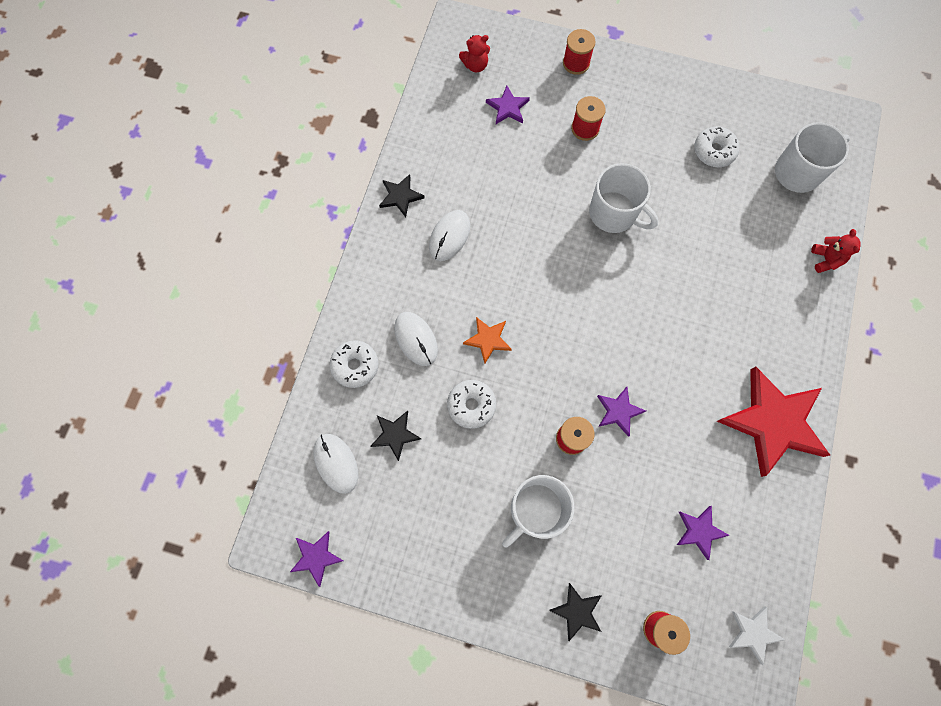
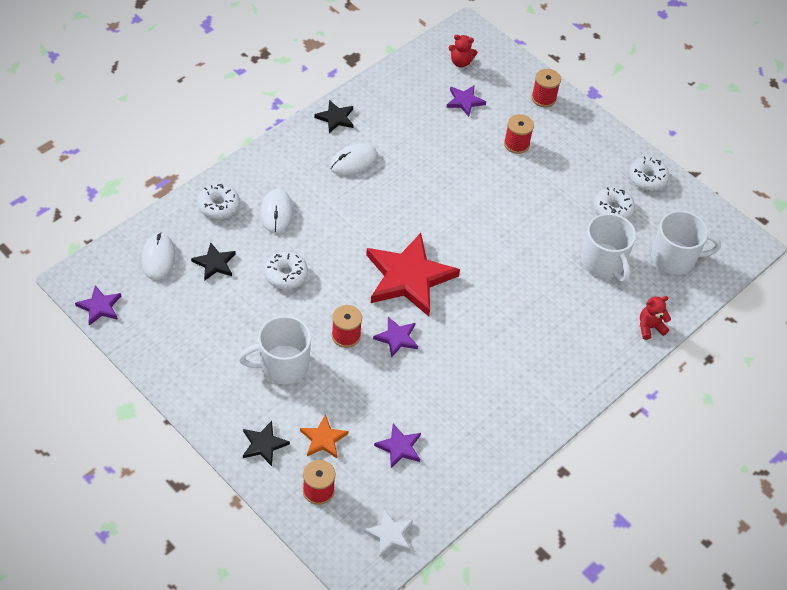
camera: 25 degrees right, 20 degrees down
orange star [463,317,512,364] -> orange star moved to [300,414,348,458]
white mug [589,163,658,233] -> white mug moved to [581,213,636,282]
red star [717,367,830,477] -> red star moved to [366,233,460,316]
red teddy bear [811,229,861,273] -> red teddy bear turned 135 degrees counterclockwise [640,296,671,340]
none -> white donut [629,157,669,191]

